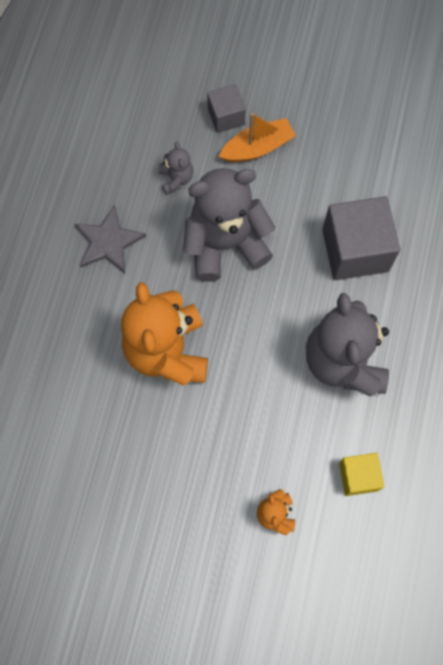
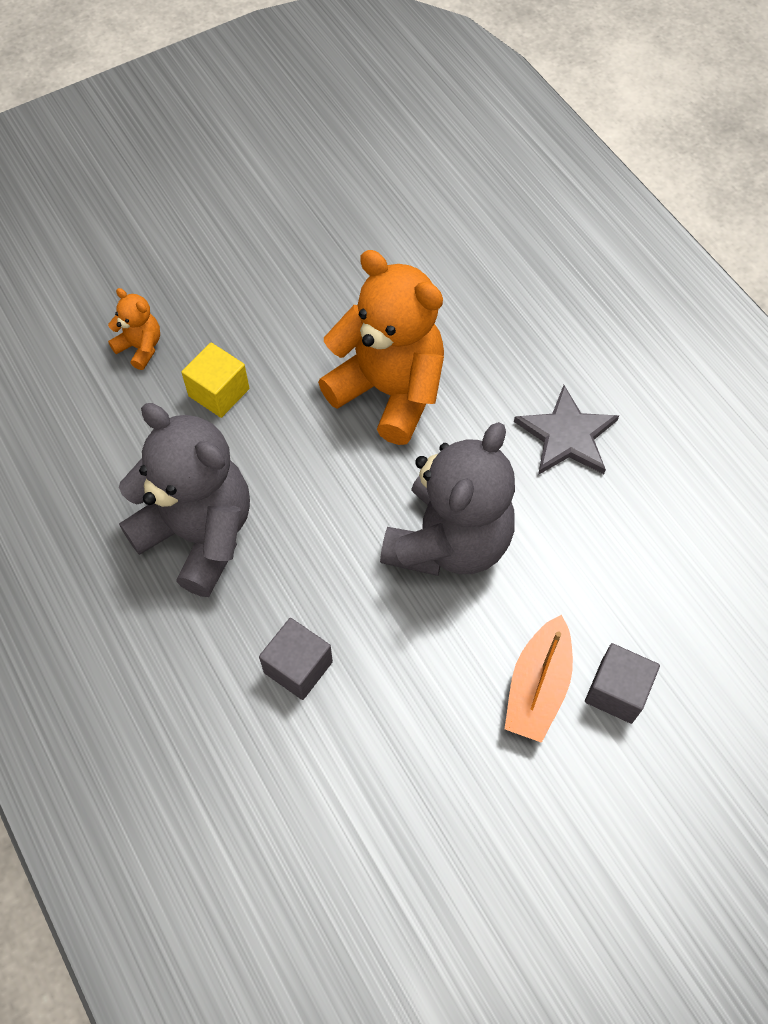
camera: 135 degrees right, 10 degrees down
grey teddy bear [159,142,193,195] -> none
grey cube [322,196,400,280] -> grey cube [259,618,333,700], size x0.55
yellow cube [339,453,384,496] -> yellow cube moved to [181,342,249,418]

